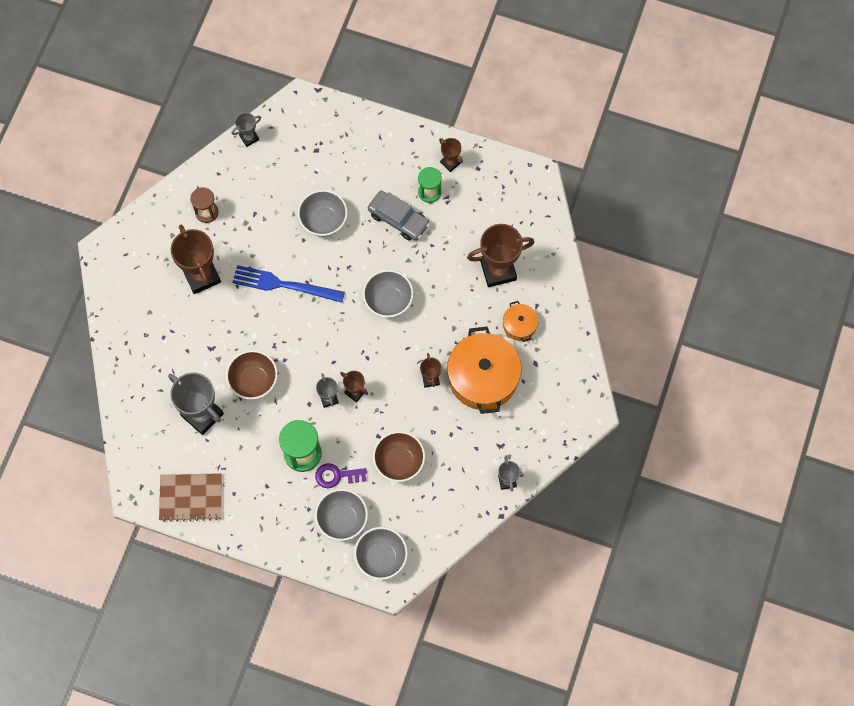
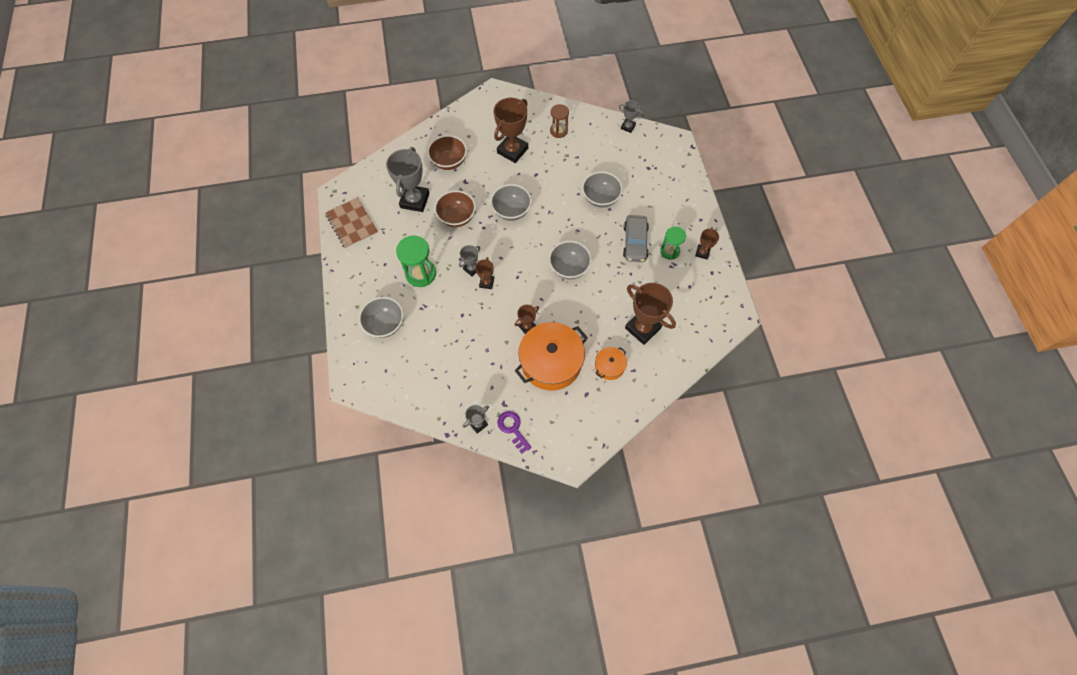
camera: 60 degrees right, 5 degrees down
blue fork [232,265,345,303] -> none
purple key [315,463,367,488] -> purple key moved to [497,411,532,454]
grey bowl [354,527,408,580] -> grey bowl moved to [491,184,532,221]
brown bowl [373,431,425,482] -> brown bowl moved to [427,135,467,170]

